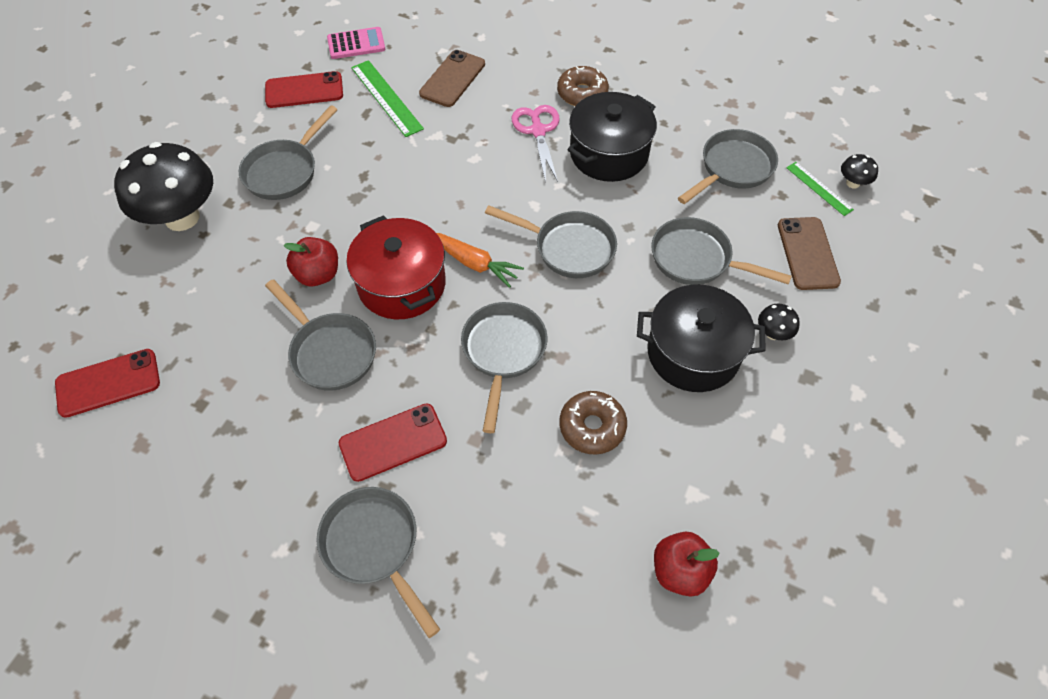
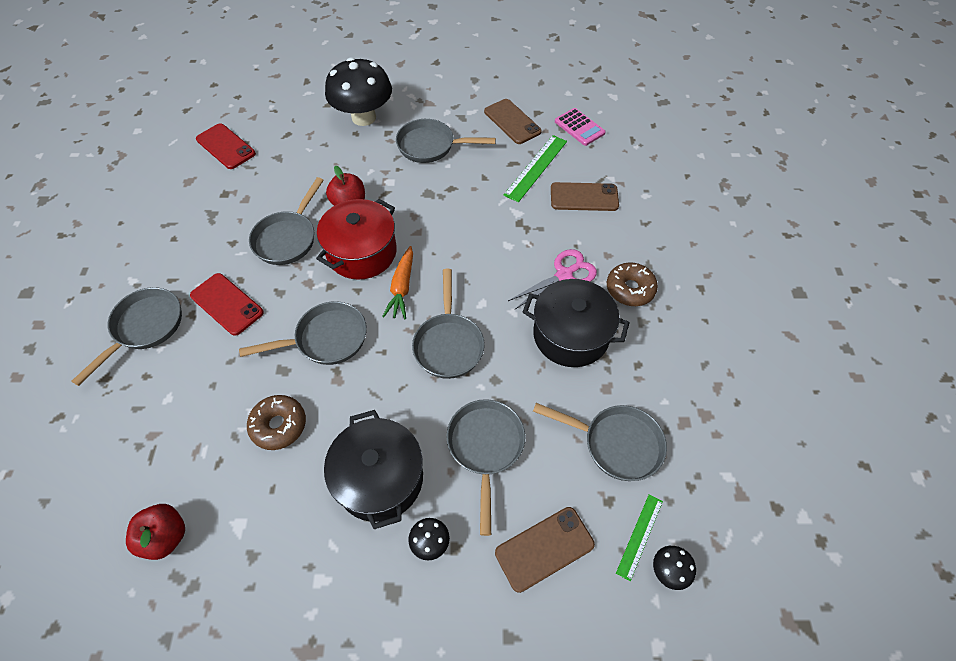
camera: 65 degrees right, 0 degrees up
red phone [265,71,343,108] -> brown phone [484,99,542,144]

